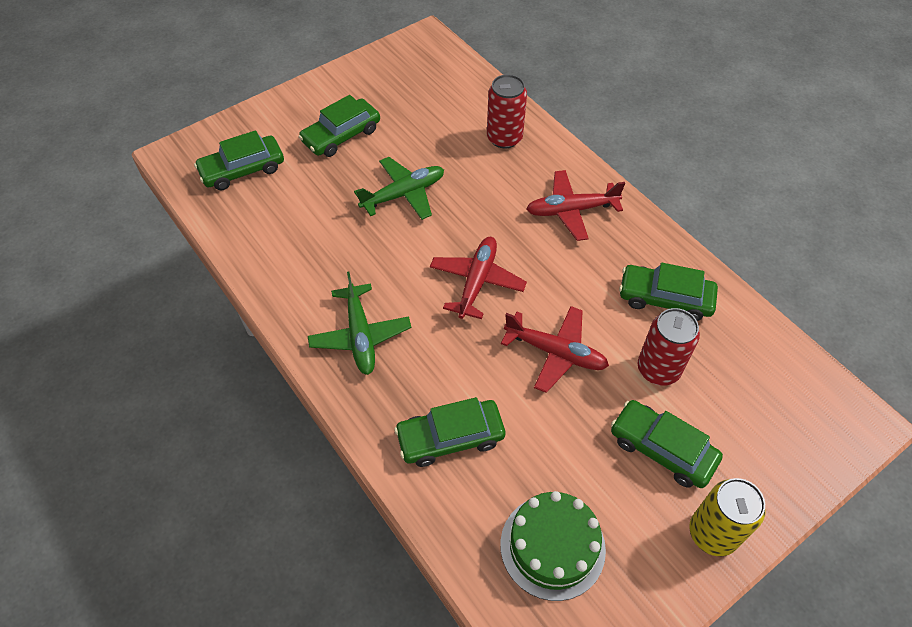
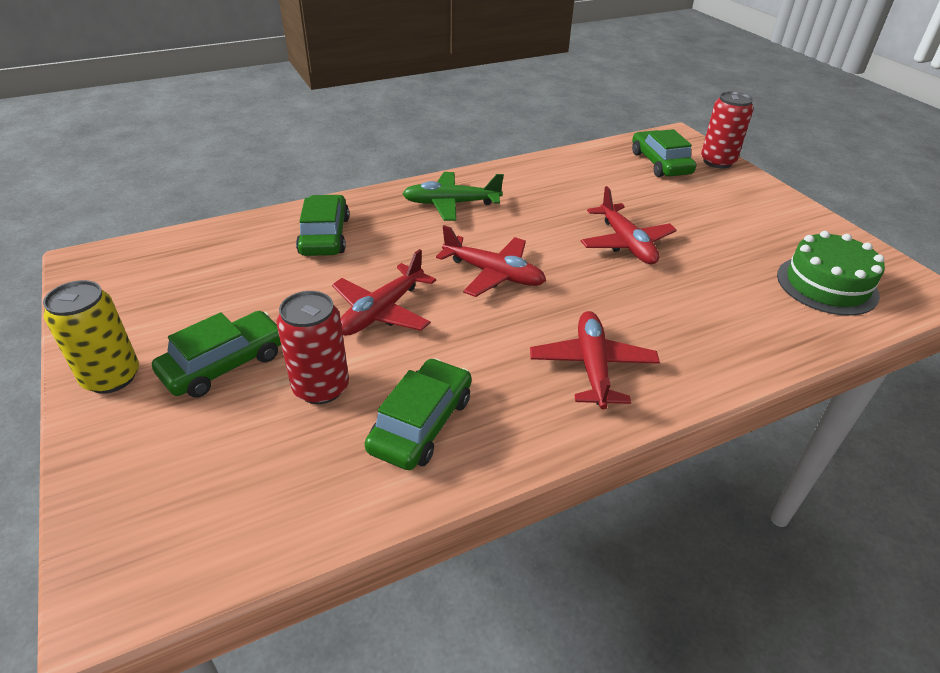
camera: 100 degrees right, 15 degrees down
green car [299,95,380,157] -> none
green plane [354,157,444,220] -> red plane [581,186,677,264]
red can [487,74,527,148] -> red can moved to [701,91,753,168]
green cake [500,491,606,601] -> green cake moved to [777,231,885,316]

